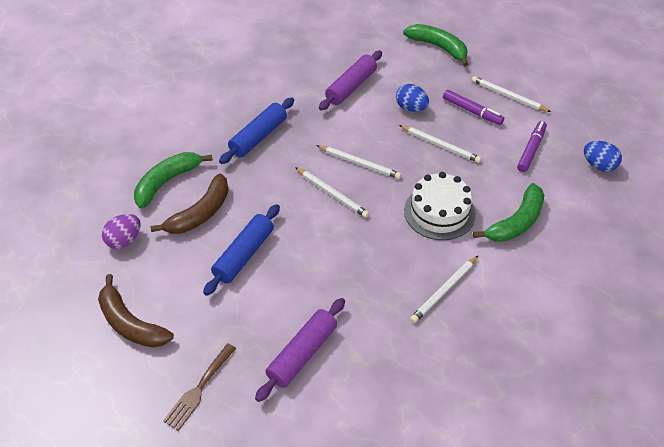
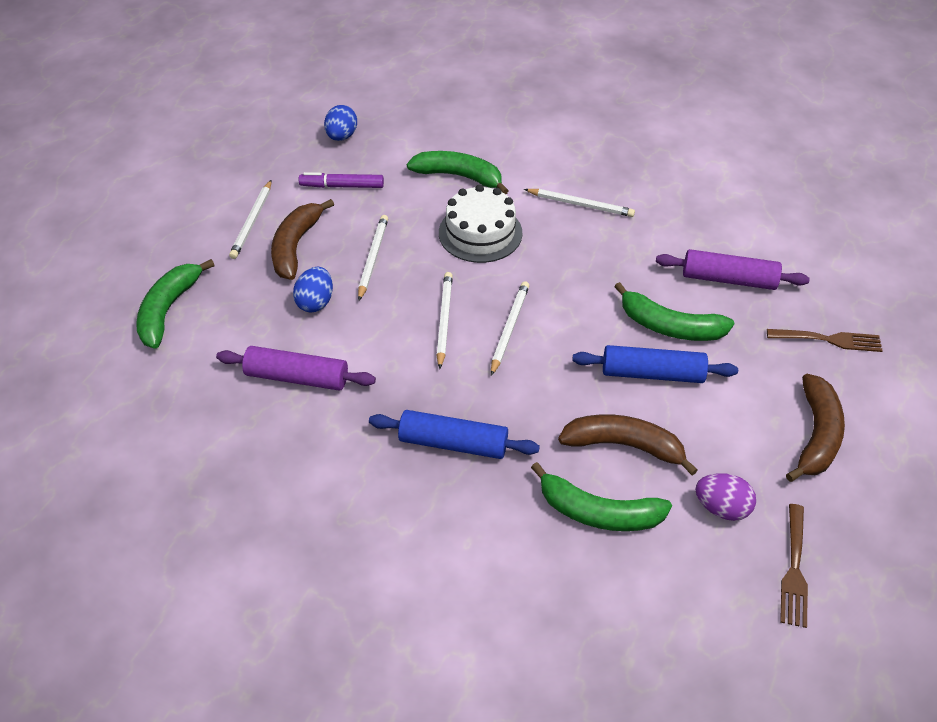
camera: 115 degrees left, 0 degrees up
purple marker [443,90,504,125] -> brown banana [271,199,334,280]
none -> green banana [614,282,734,341]
none -> brown fork [780,504,808,628]

